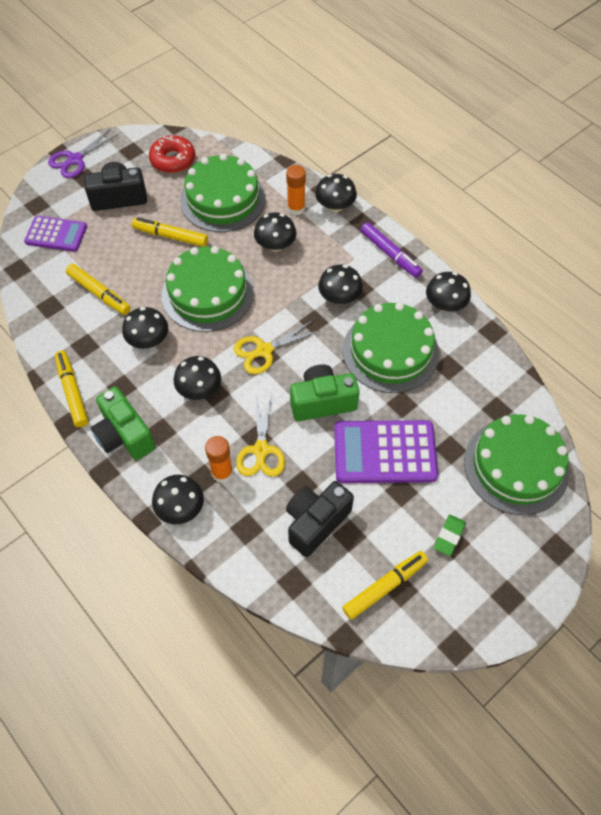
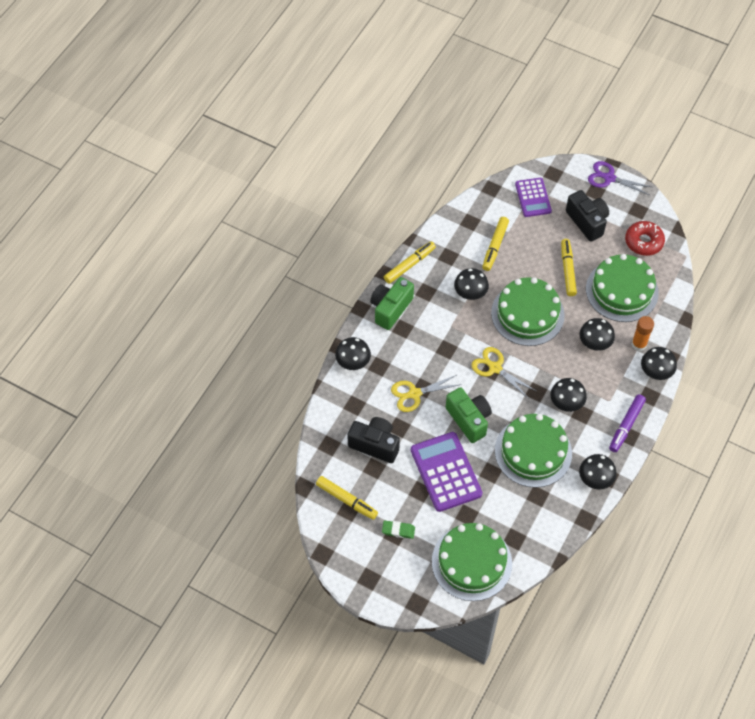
camera: 70 degrees right, 0 degrees up
black mushroom [174,356,221,400] -> none
orange glue stick [205,436,233,483] -> none

